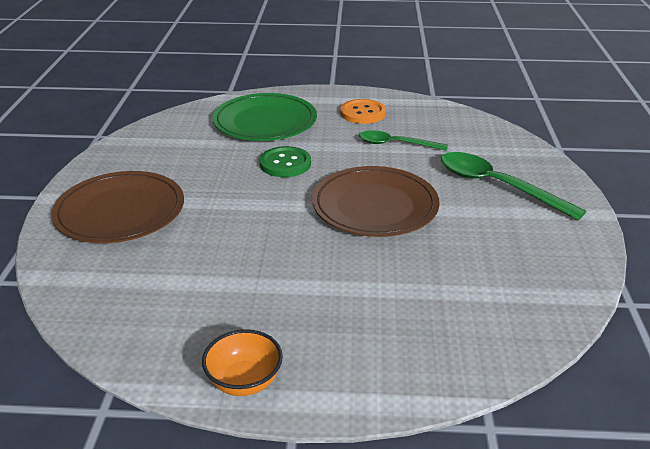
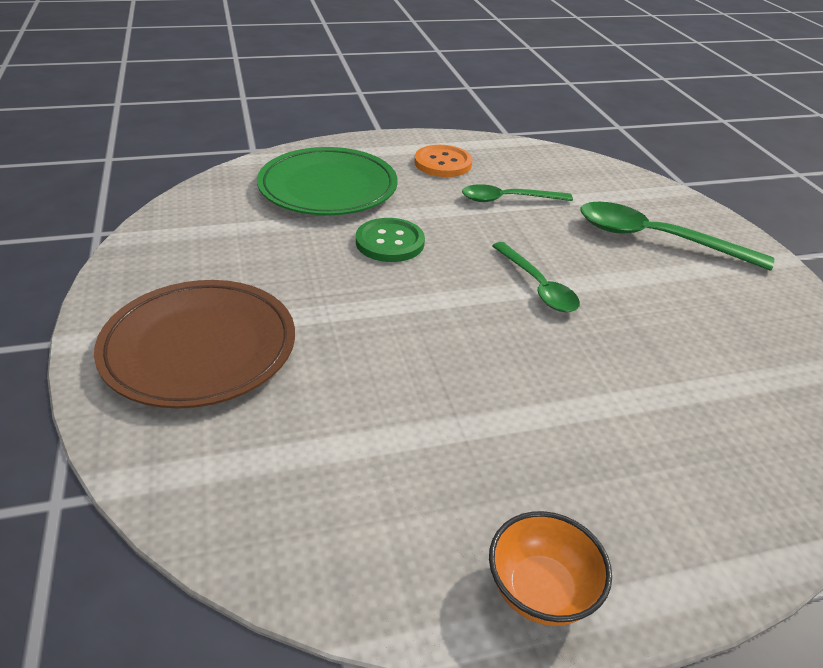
camera: 20 degrees left, 5 degrees up
brown plate [312,166,439,237] -> green spoon [492,242,580,312]

